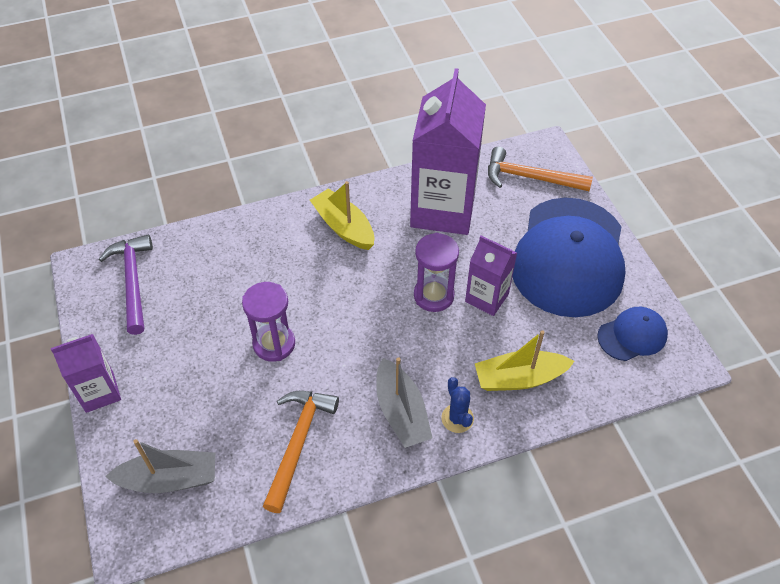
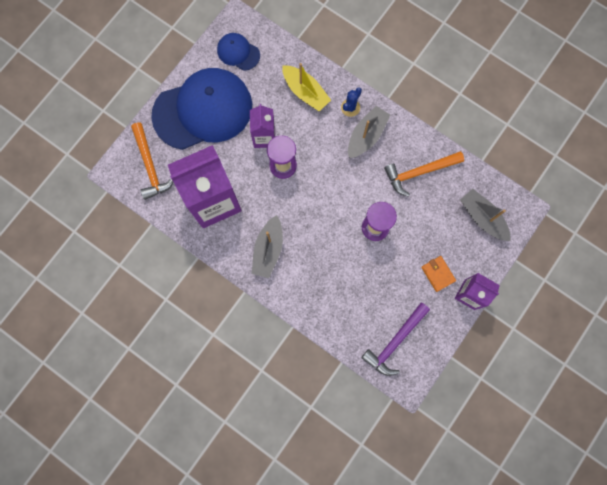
camera: 125 degrees left, 25 degrees up
yellow boat [310,181,374,250] -> grey boat [251,215,283,278]
none -> orange wallet [421,256,456,292]

